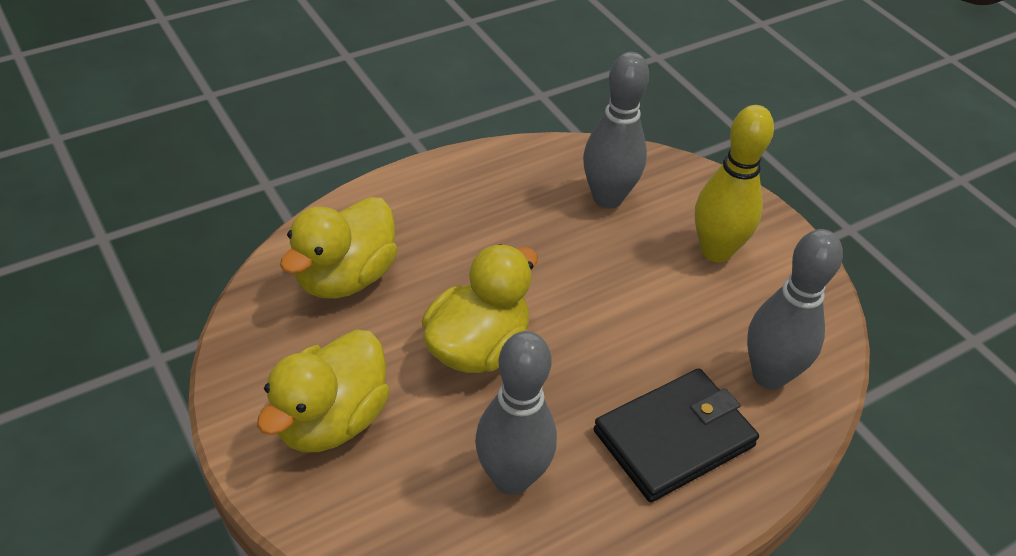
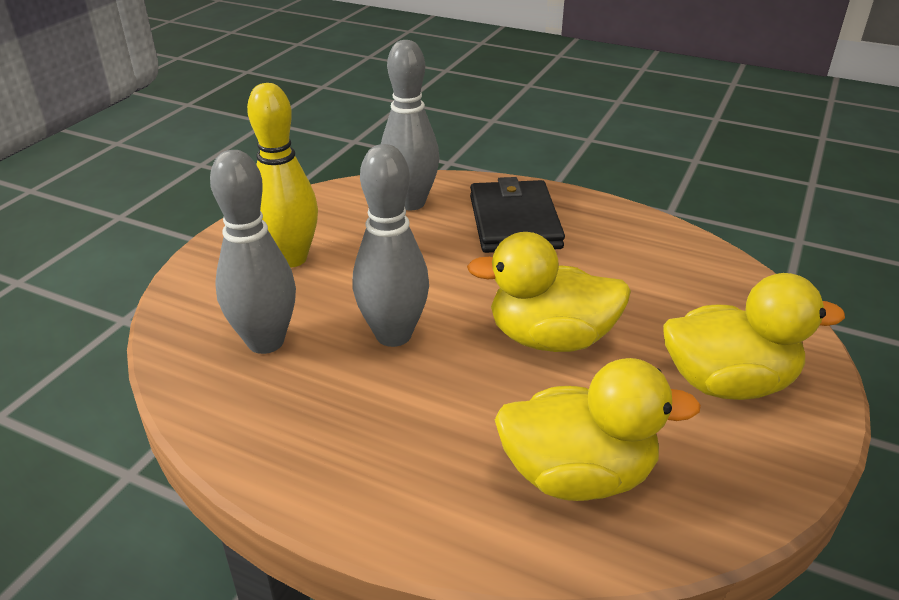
camera: 120 degrees left, 10 degrees down
grey bowling pin [475,331,557,495] -> grey bowling pin moved to [353,144,429,347]
black wallet [594,369,759,502] -> black wallet turned 60 degrees clockwise [470,177,565,253]

